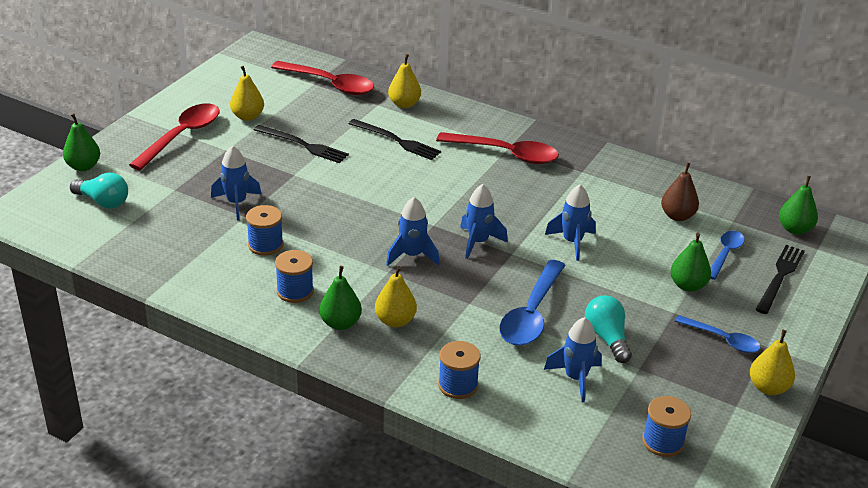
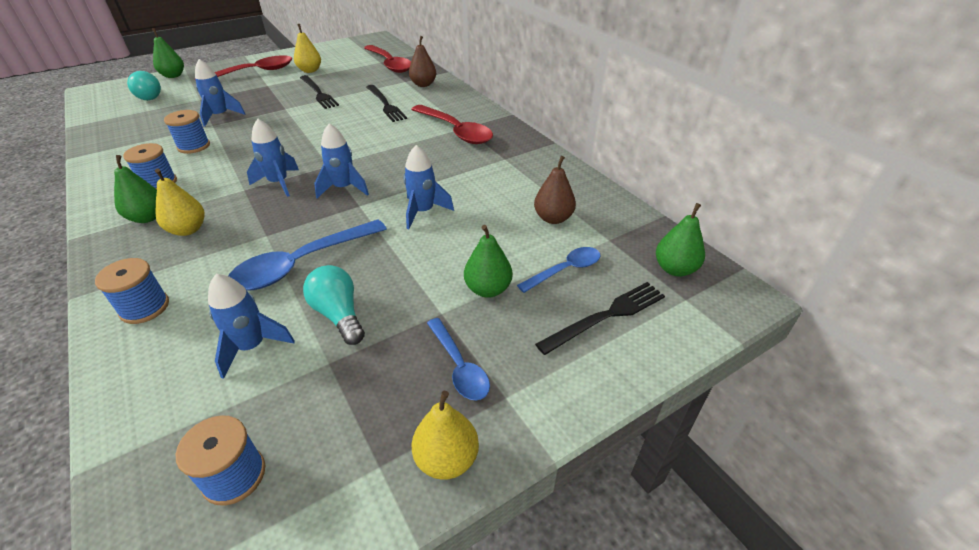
camera: 30 degrees right, 5 degrees up
yellow pear [388,54,421,108] -> brown pear [409,36,436,87]
turquoise light bulb [585,296,632,363] -> turquoise light bulb turned 45 degrees counterclockwise [303,265,365,345]

